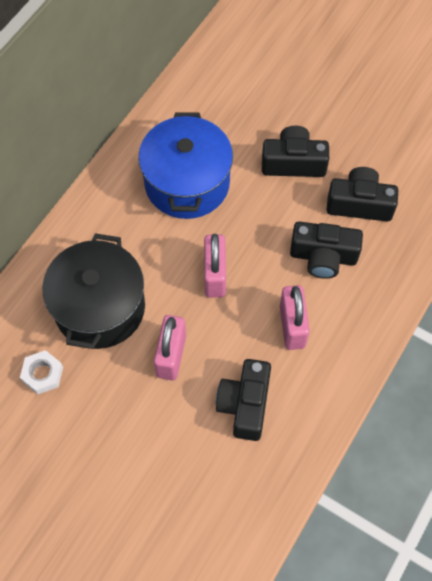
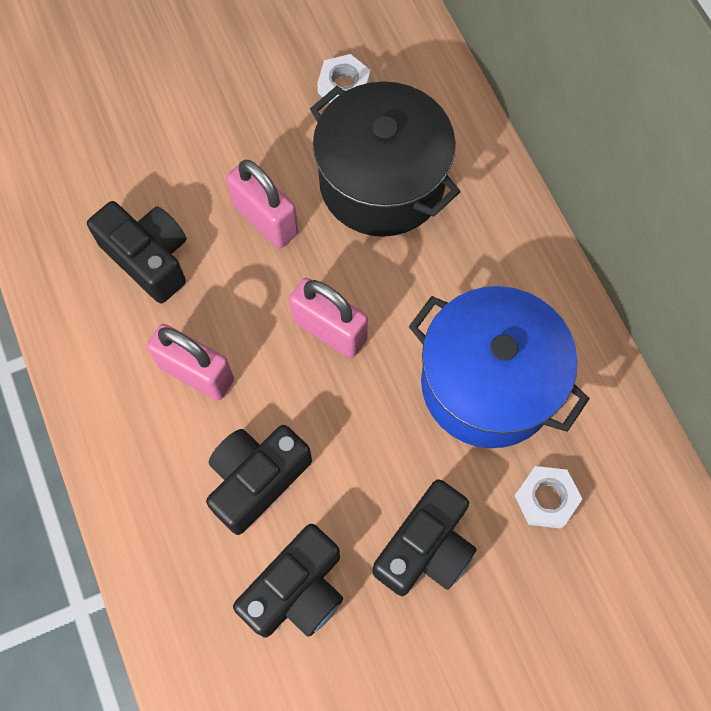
camera: 125 degrees right, 5 degrees up
none -> white nut [514,466,582,529]

